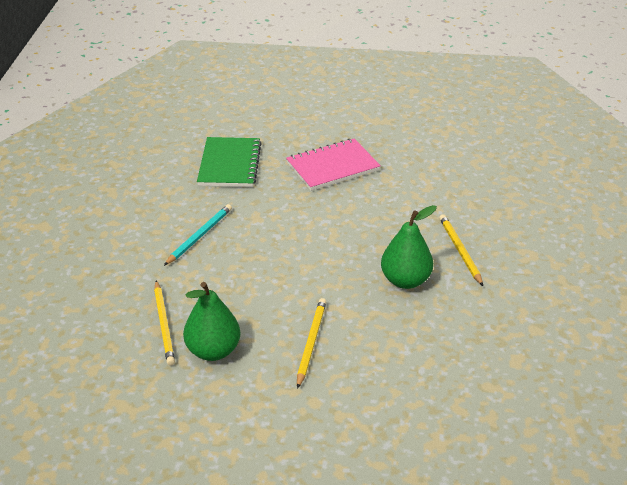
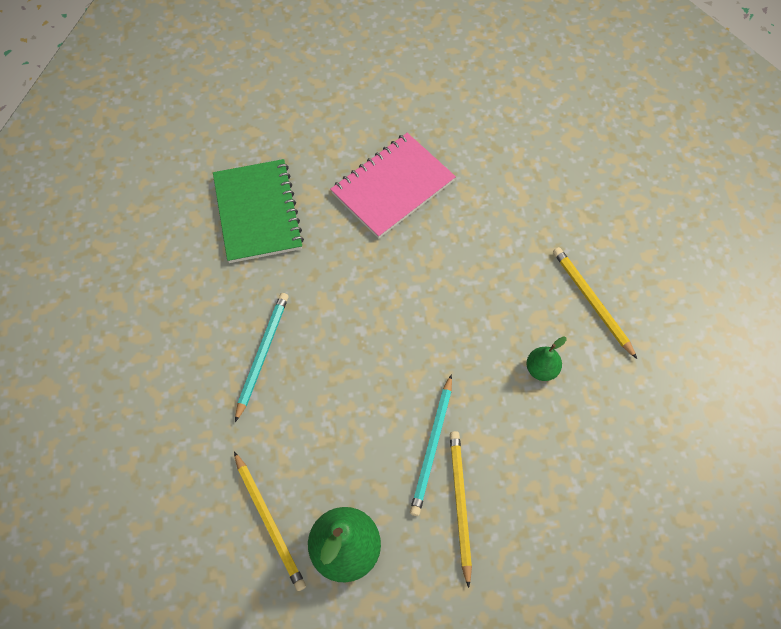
camera: 15 degrees left, 25 degrees up
green pear [381,205,437,289] -> green pear [527,336,567,381], size x0.54
none -> turquoise pencil [410,374,452,516]

